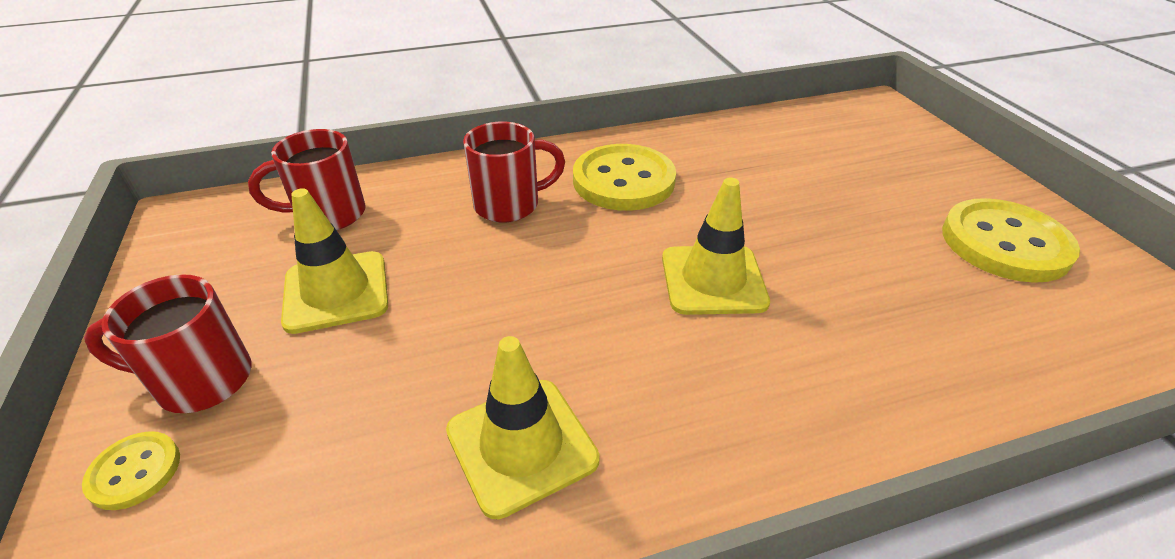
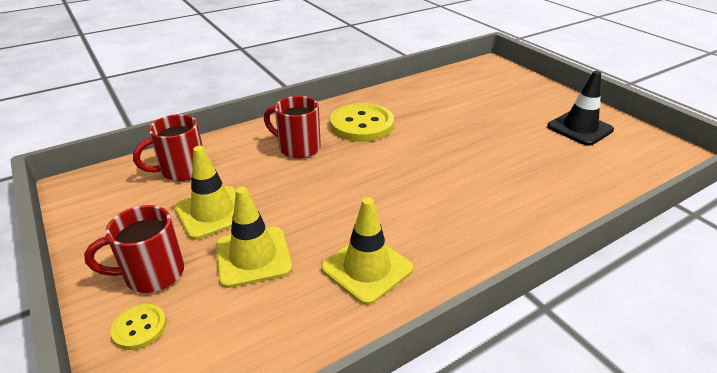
camera: 15 degrees left, 5 degrees down
red mug [463,122,565,222] -> red mug turned 120 degrees counterclockwise [264,96,321,159]
yellow traffic cone [662,178,770,315] -> yellow traffic cone moved to [216,187,292,288]
yellow button [942,198,1080,283] -> black traffic cone [547,71,614,146]

